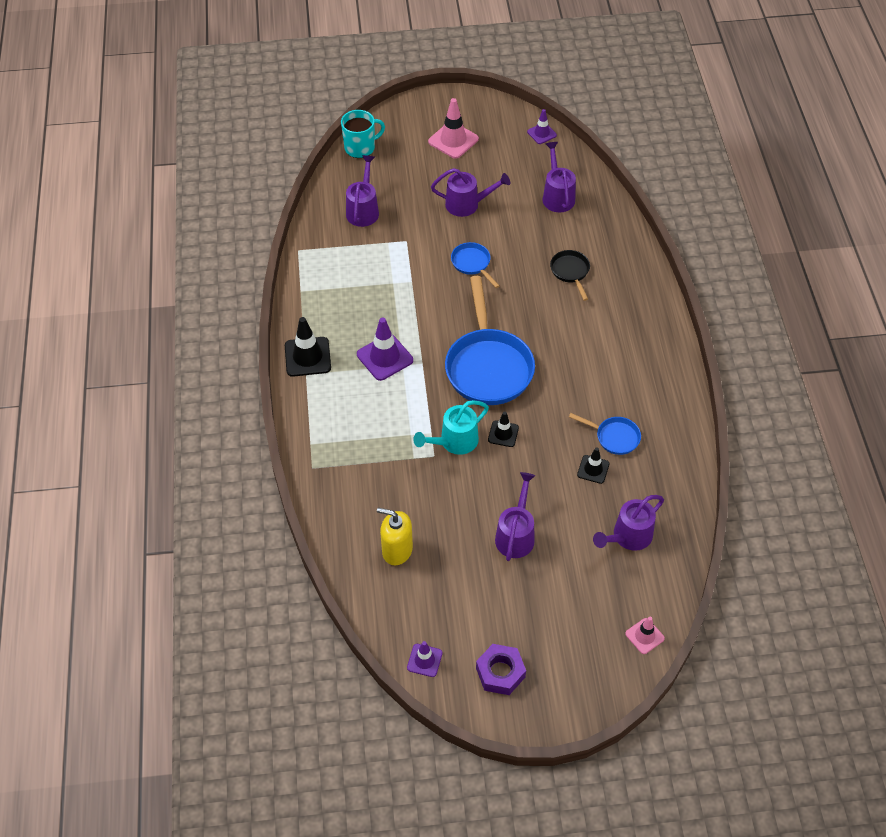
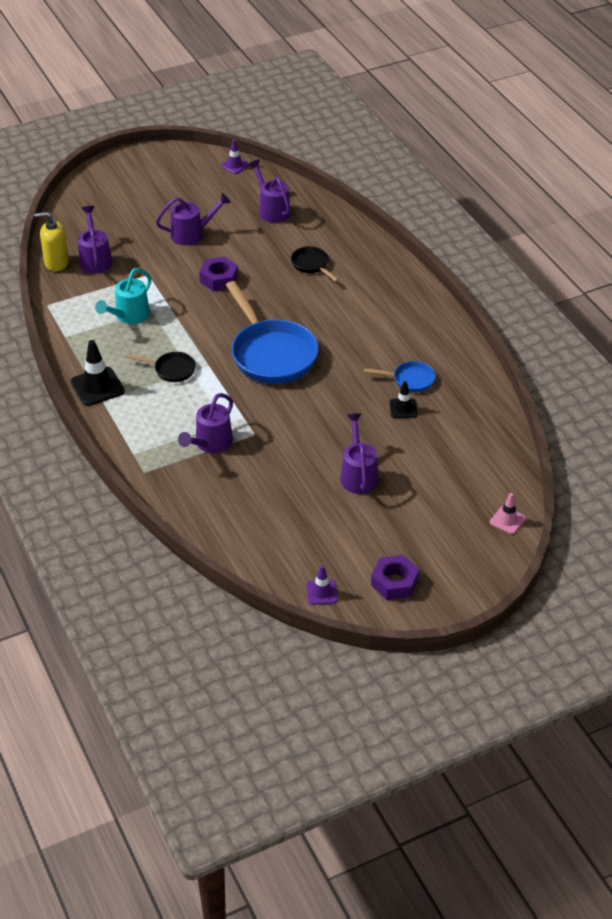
camera: 20 degrees left, 10 degrees down
turquoise mug [341,110,385,158] -> none
purple traffic cone [357,318,413,381] -> black pan [126,352,196,382]
yellow soap dispenser [377,508,413,565] -> yellow soap dispenser moved to [34,212,69,271]
turquoise watering can [413,400,489,455] -> turquoise watering can moved to [95,268,151,324]
pink traffic cone [428,98,479,159] -> none
blue pan [451,242,500,288] -> purple nut [199,256,238,291]
black traffic cone [488,412,519,447] -> none
purple watering can [593,495,664,551] -> purple watering can moved to [178,393,233,453]

